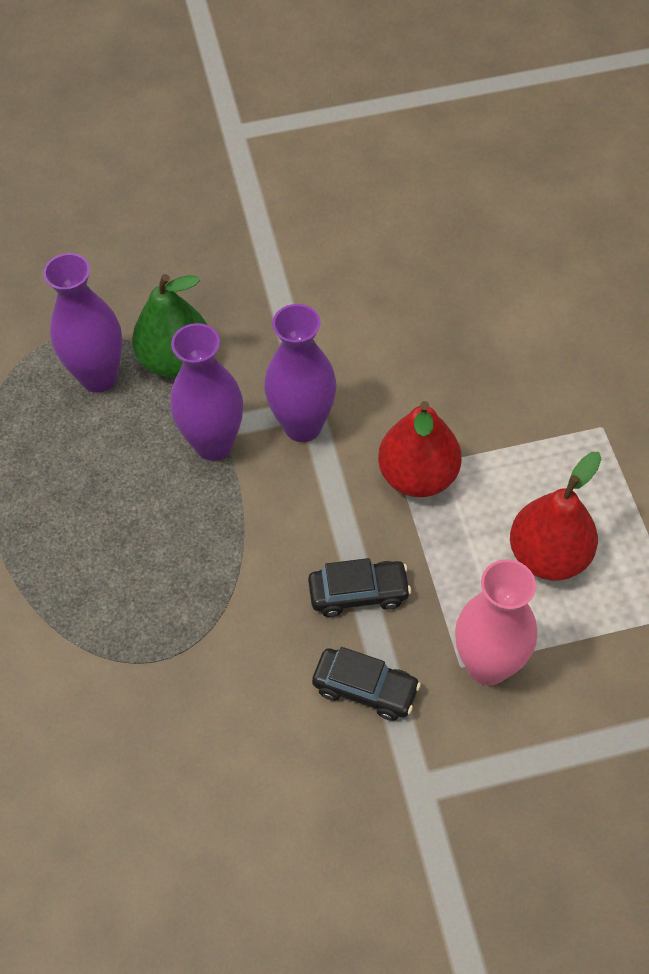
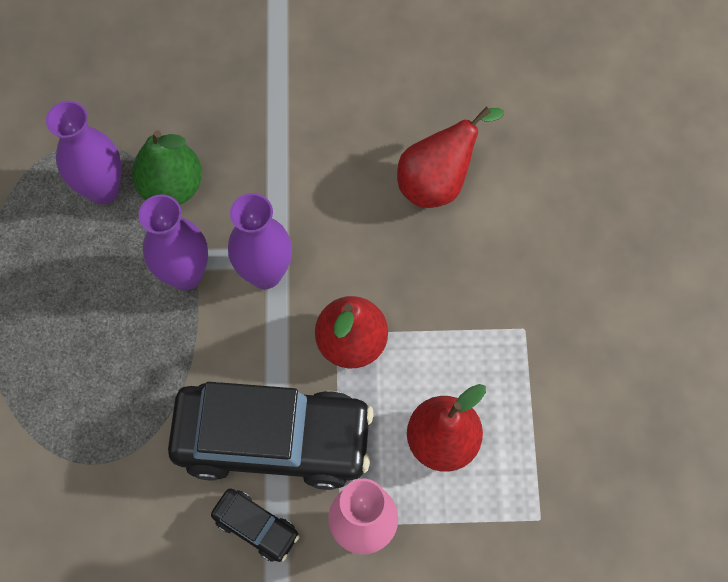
camera: 10 degrees right, 10 degrees up
black car [308,558,411,617] -> black car [168,382,374,490], size x2.28
none -> red pear [397,107,504,208]

